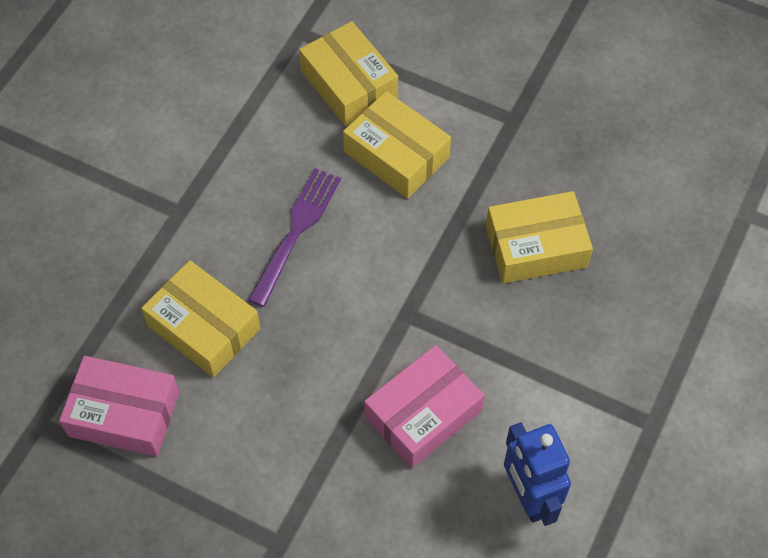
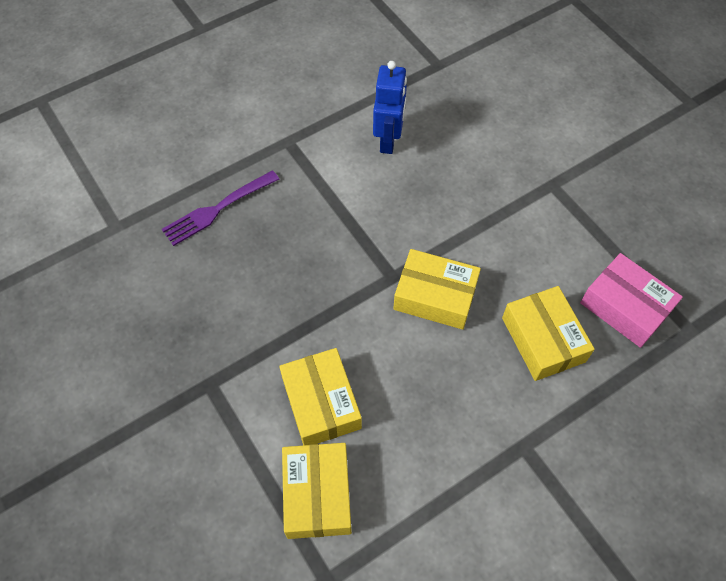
camera: 150 degrees left, 0 degrees up
purple fork [248,168,341,307] -> purple fork moved to [162,170,279,246]
pink box [364,345,485,468] -> none
yellow box [486,191,593,284] -> yellow box moved to [393,249,481,330]

